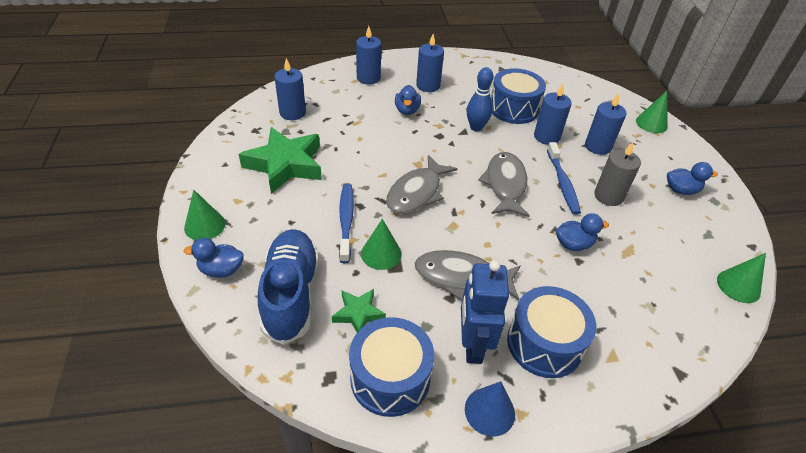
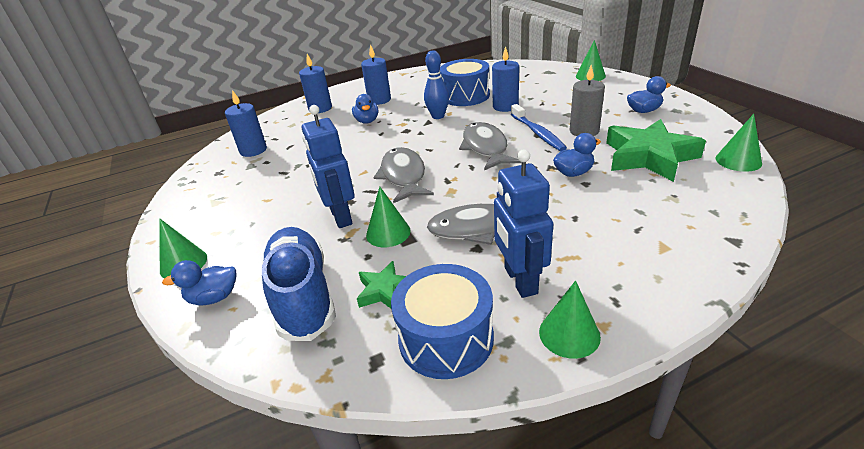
camera: 10 degrees left, 10 degrees down
green star [239,127,322,194] -> green star moved to [606,119,706,182]
blue toothbrush [339,183,354,263] -> blue robot [302,105,355,228]
grey fish [386,155,457,214] -> grey fish turned 150 degrees clockwise [373,147,434,203]
blue cone [465,381,515,437] -> green cone [539,280,601,359]
blue drum [507,286,596,378] -> none
blue candle [585,93,626,155] -> none

